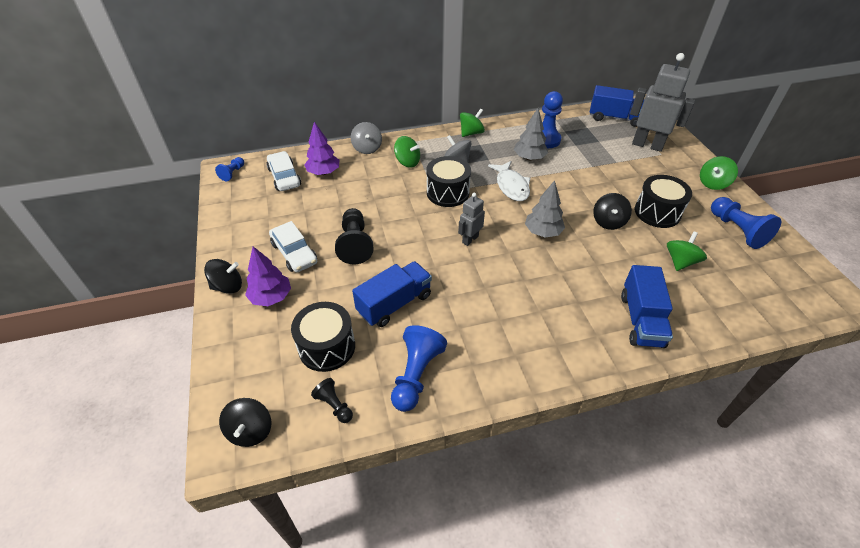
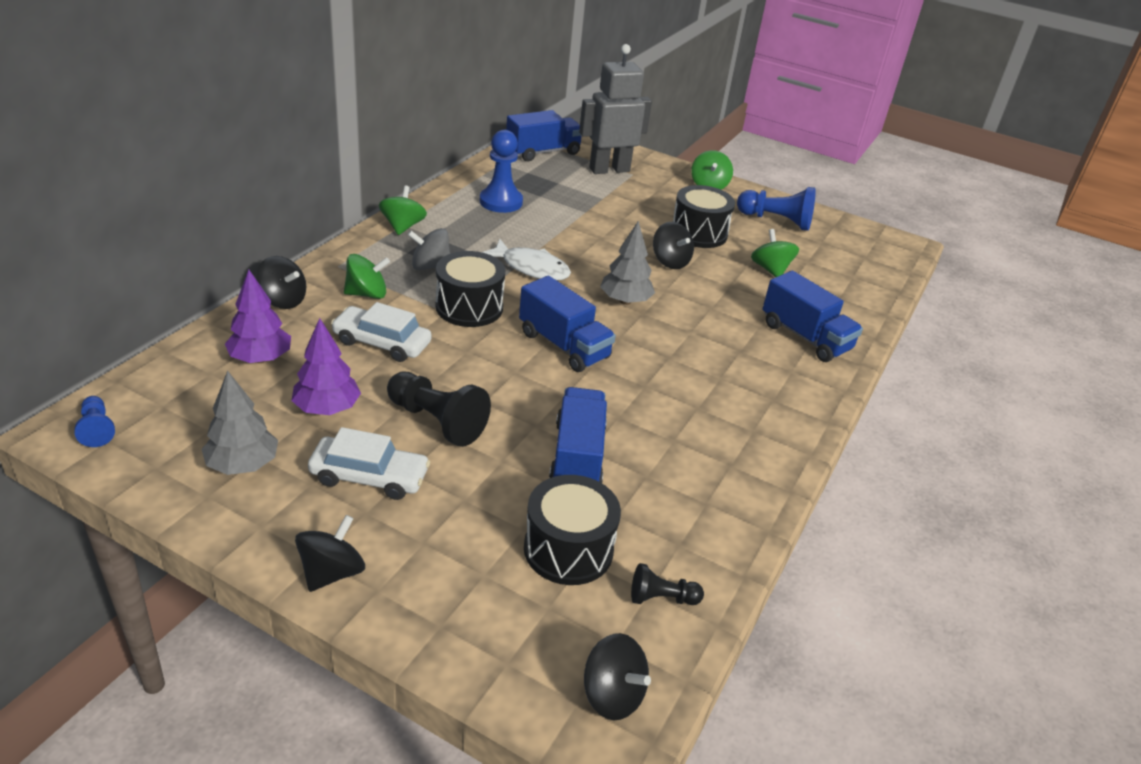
camera: 50 degrees left, 10 degrees down
purple tree [245,246,291,306] -> purple tree moved to [291,318,361,415]
white car [266,151,301,191] -> white car moved to [331,302,432,362]
grey spinning top [351,122,382,154] -> black spinning top [256,256,306,309]
blue pawn [391,325,447,412] -> none
grey robot [458,193,485,246] -> blue truck [519,276,616,372]
grey tree [514,108,548,160] -> grey tree moved to [201,371,278,475]

